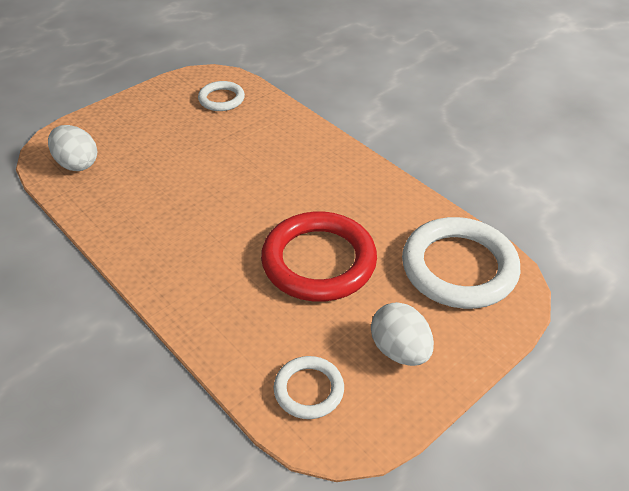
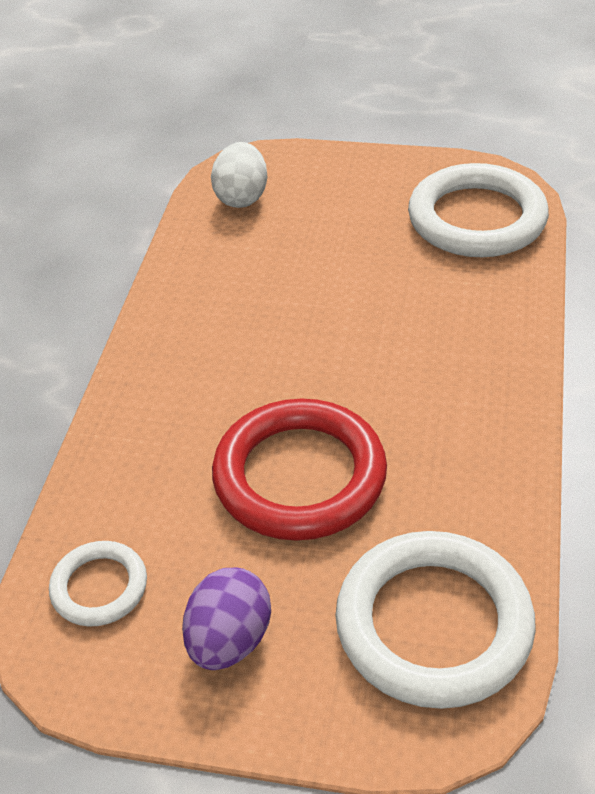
camera: 55 degrees right, 0 degrees up
white ring [198,81,245,111] -> white ring [408,163,549,257], size x1.92
white egg [371,302,434,366] -> purple egg [182,568,271,670]

